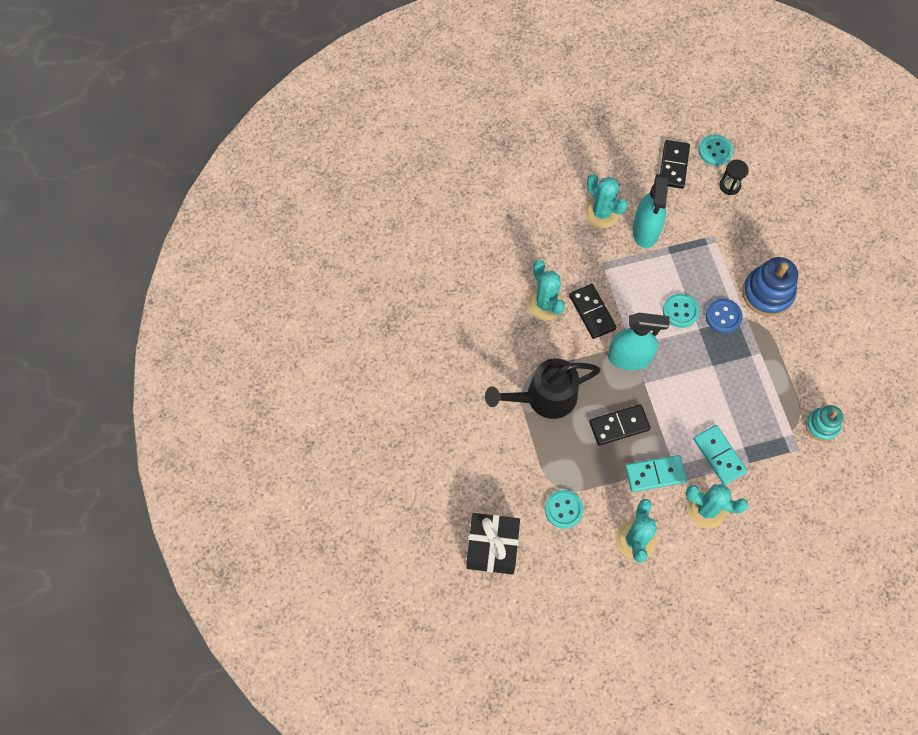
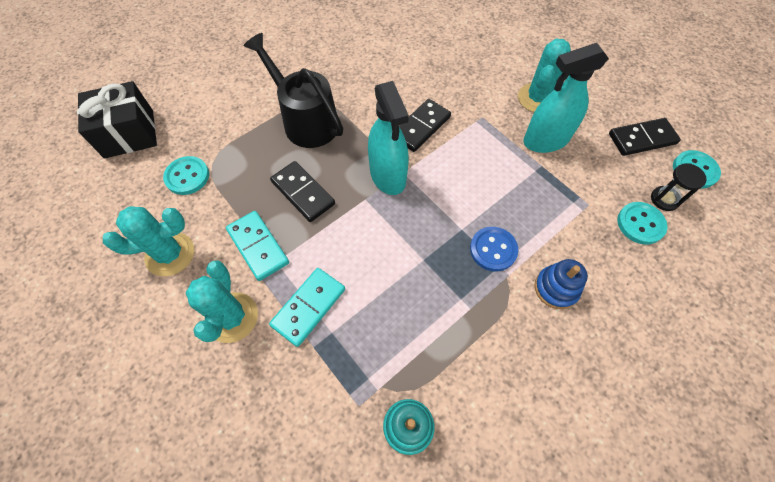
camera: 65 degrees right, 5 degrees down
turquoise cactus [527,260,565,320] -> none
turquoise button [663,293,699,328] -> turquoise button moved to [617,202,668,245]
blue stacking toy [742,257,798,317] -> blue stacking toy [534,259,588,309], size x0.62

